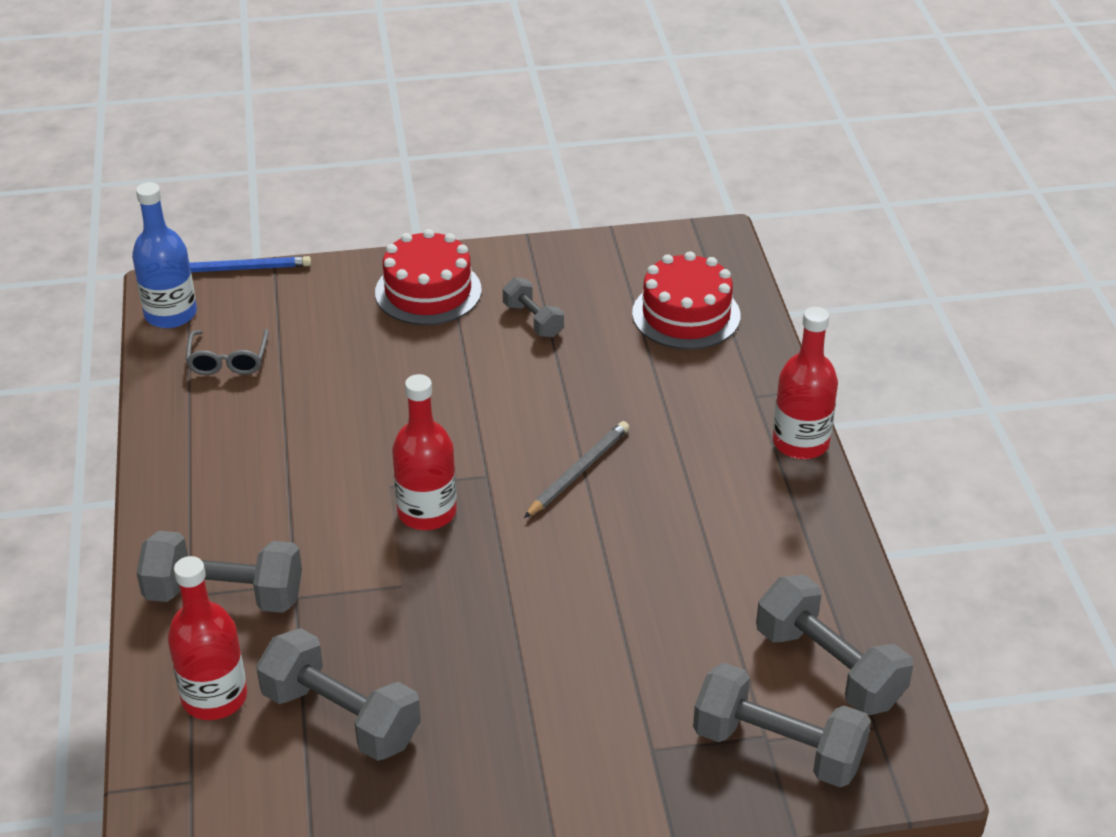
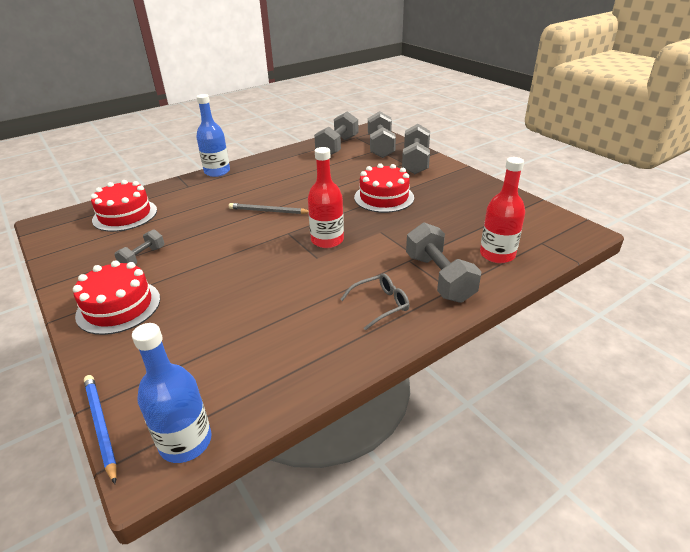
camera: 115 degrees left, 5 degrees down
grey glasses [186,329,269,375] -> grey glasses moved to [340,273,409,330]
grey dumbbell [256,628,421,761] -> grey dumbbell moved to [402,124,430,174]
red bottle [773,307,838,459] -> blue bottle [196,94,230,177]
none -> red cake [354,163,414,213]

